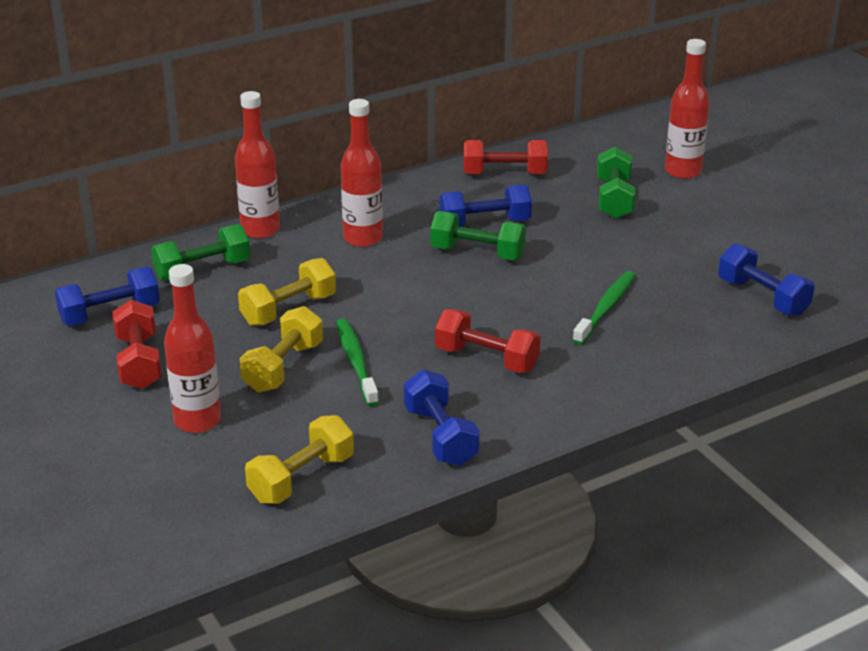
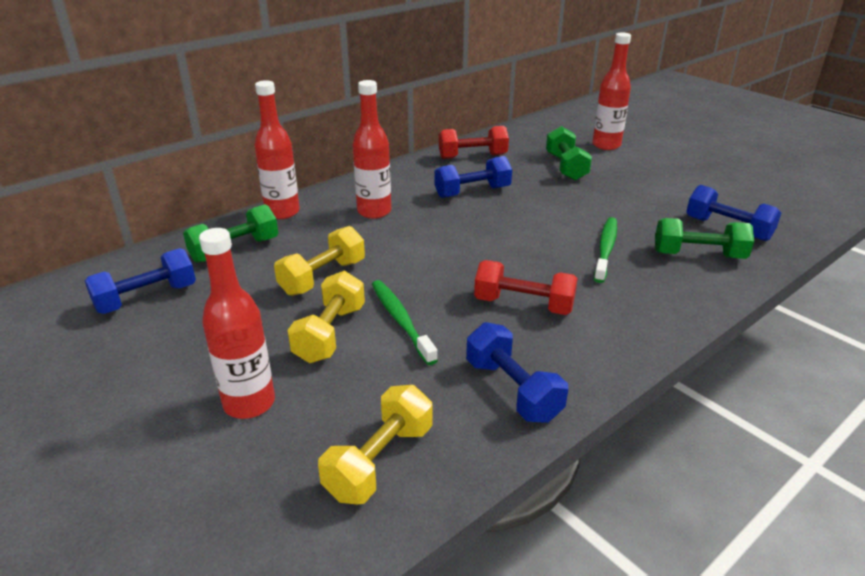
camera: 10 degrees left, 0 degrees up
red dumbbell [112,299,162,389] -> none
green dumbbell [430,211,526,260] -> green dumbbell moved to [655,218,754,259]

